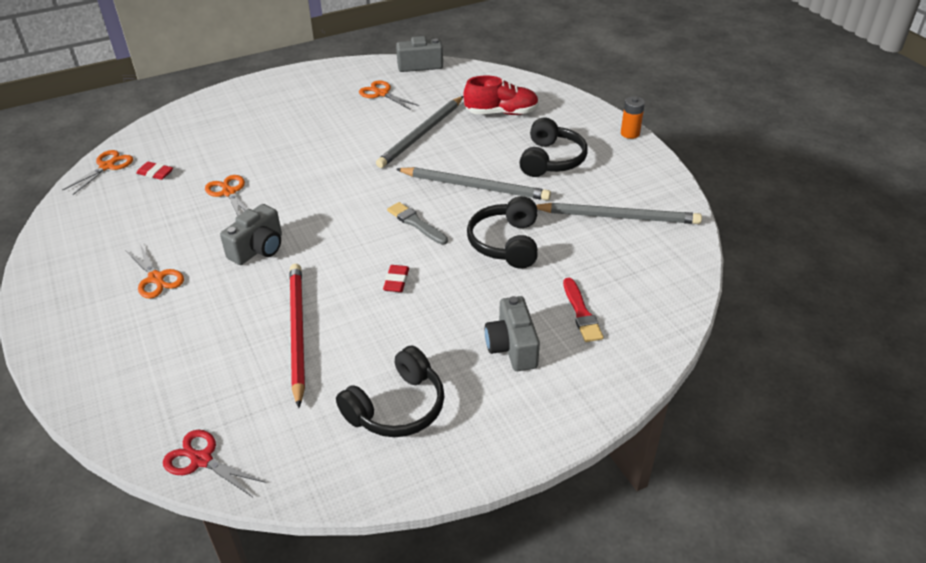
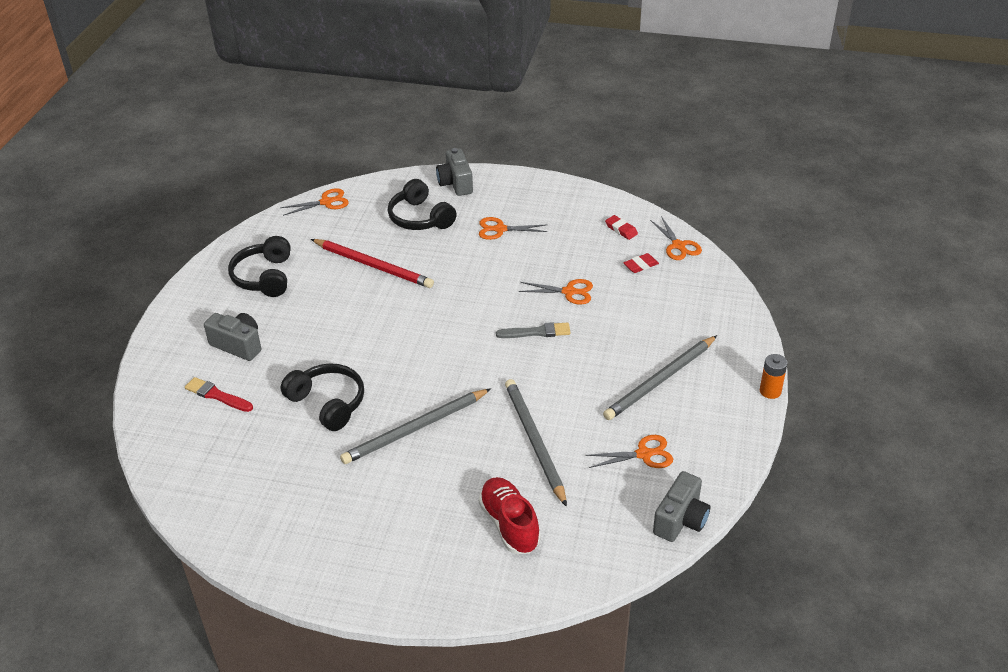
camera: 130 degrees right, 0 degrees up
red scissors [163,430,266,497] -> orange scissors [280,188,349,216]
grey camera [220,204,282,265] -> grey camera moved to [436,148,473,196]
red eraser [383,265,409,292] -> red eraser moved to [605,215,638,240]
grey brush [387,202,448,245] -> grey brush moved to [496,322,571,338]
red shoe [464,76,539,115] -> red shoe turned 120 degrees clockwise [479,477,541,554]
black headphones [519,118,588,177] -> black headphones moved to [388,179,457,230]
grey pencil [536,203,702,224] -> grey pencil moved to [603,335,717,420]
orange battery [621,96,645,139] -> orange battery moved to [760,354,787,399]

